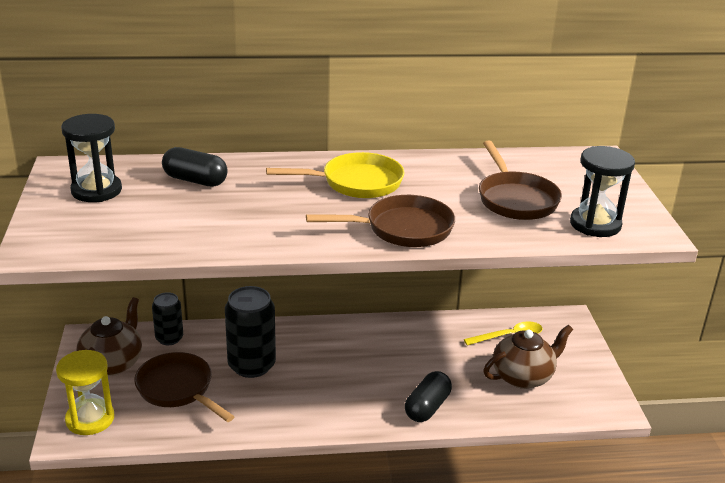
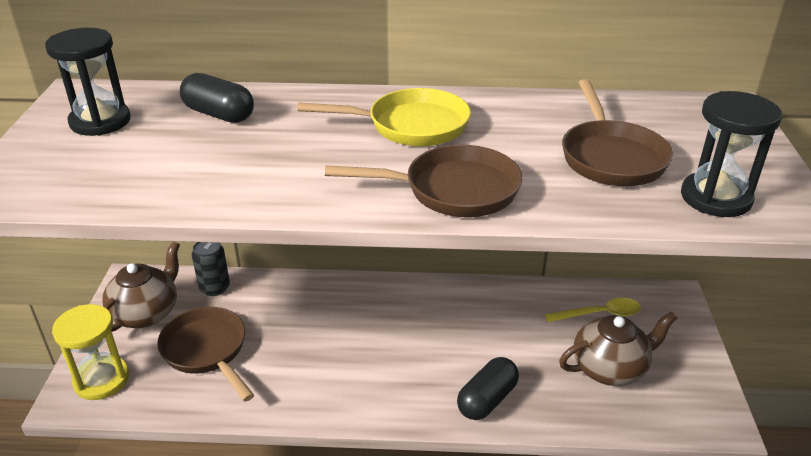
camera: 10 degrees right, 5 degrees up
black can [225,286,276,378] -> none

